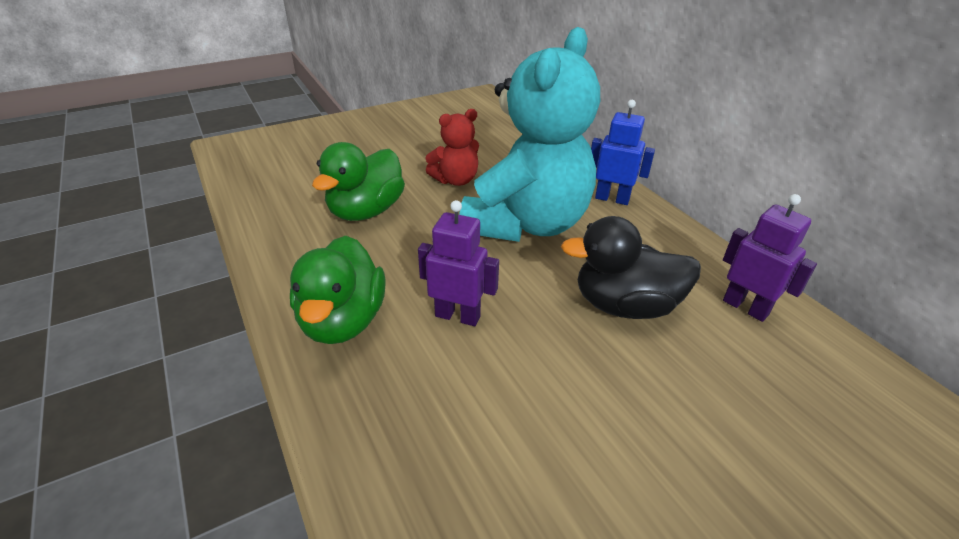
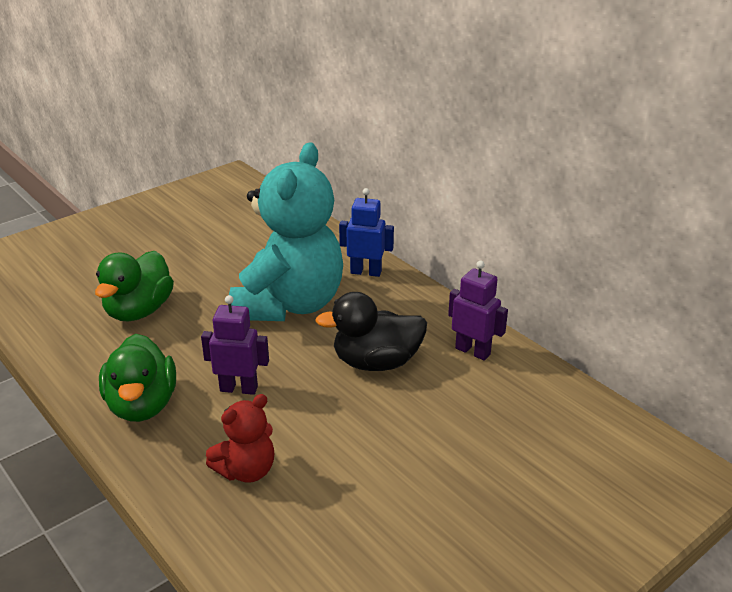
camera: 10 degrees left, 5 degrees down
red teddy bear [425,109,479,186] -> red teddy bear moved to [206,394,274,483]

